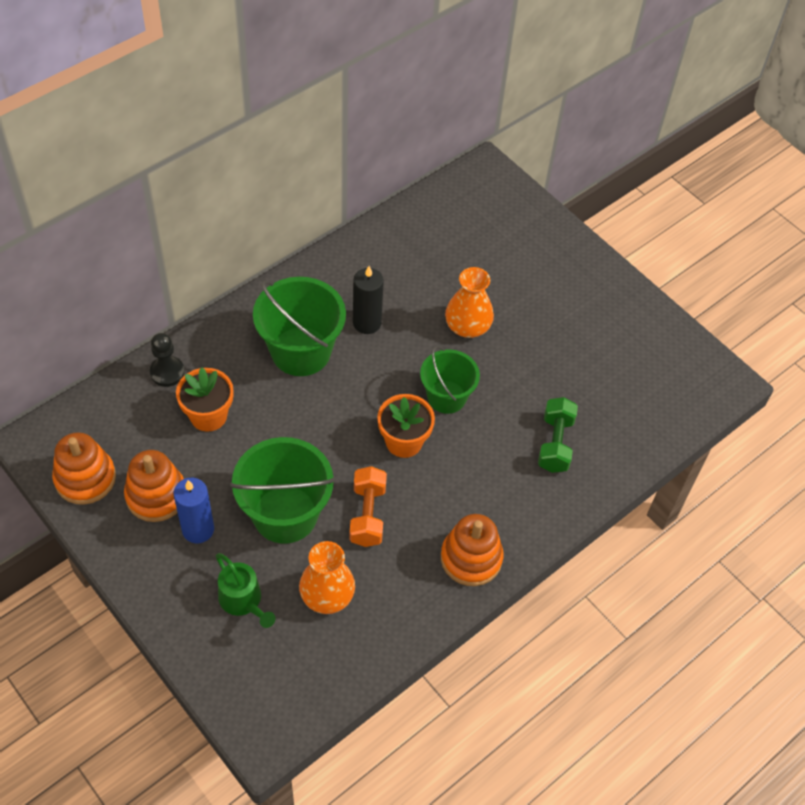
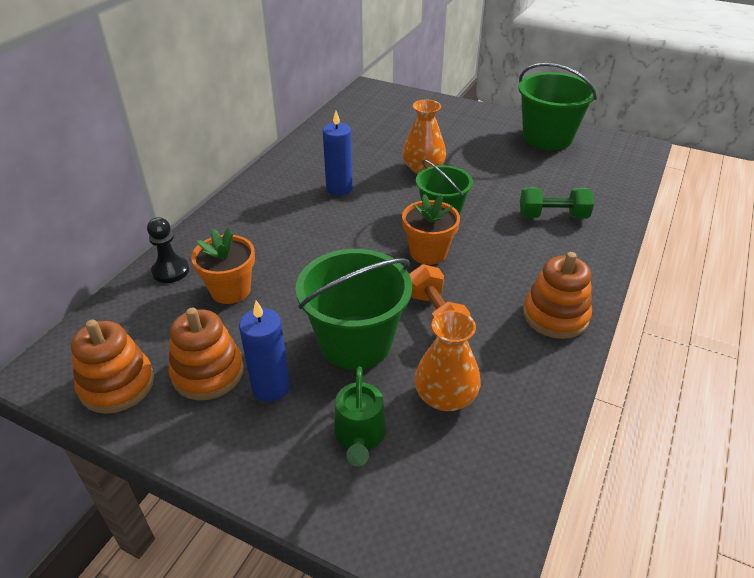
camera: 20 degrees left, 15 degrees down
green watering can [216,553,275,628] -> green watering can turned 60 degrees clockwise [334,366,386,466]
green bucket [253,277,346,376] -> green bucket moved to [518,63,597,150]
black candle [353,266,384,334] -> blue candle [323,111,353,195]
green dumbbell [538,397,578,473] -> green dumbbell turned 75 degrees counterclockwise [520,187,594,218]

